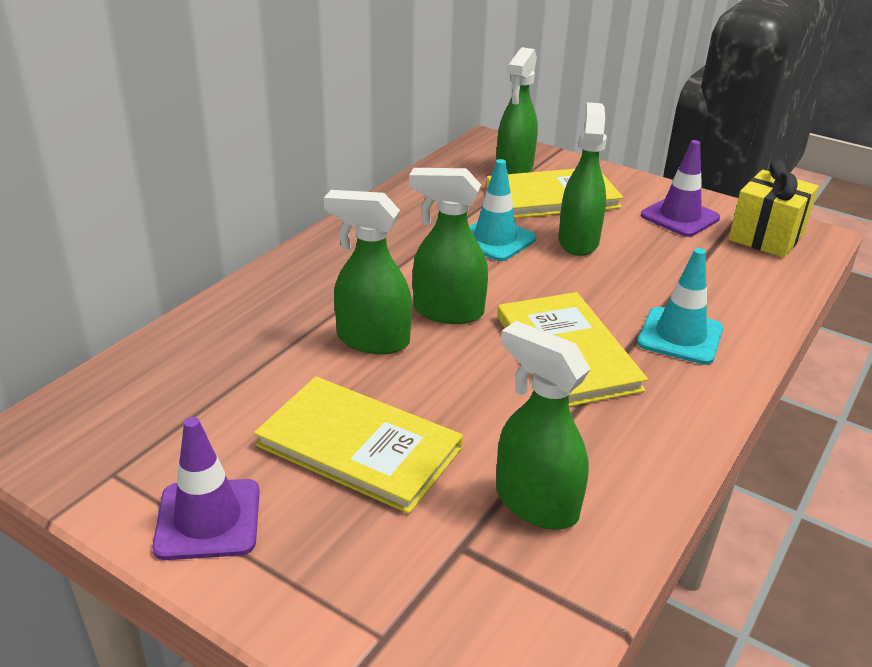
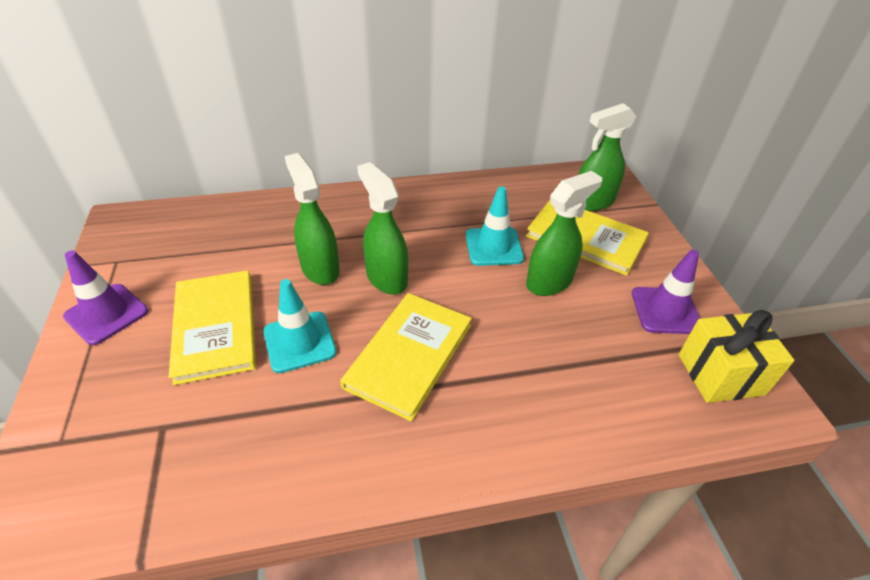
camera: 45 degrees right, 10 degrees up
green spray bottle [496,321,591,529] -> none
turquoise traffic cone [637,248,723,365] -> turquoise traffic cone moved to [263,279,337,373]

